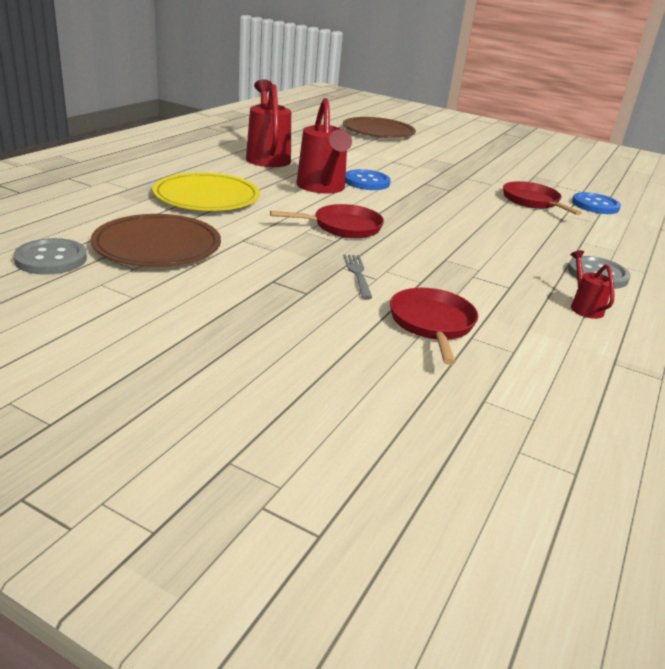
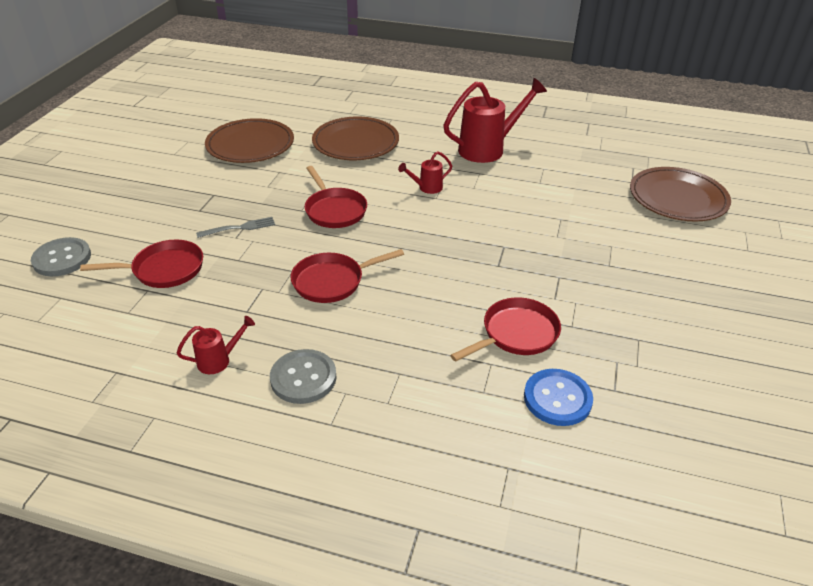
camera: 80 degrees right, 10 degrees up
grey button [13,238,87,275] -> grey button moved to [31,237,91,276]
yellow plate [153,172,260,211] -> brown plate [312,117,399,160]
red watering can [297,98,352,194] -> red watering can [398,151,452,194], size x0.48
blue button [345,169,391,190] -> none
none -> red pan [291,249,404,303]

